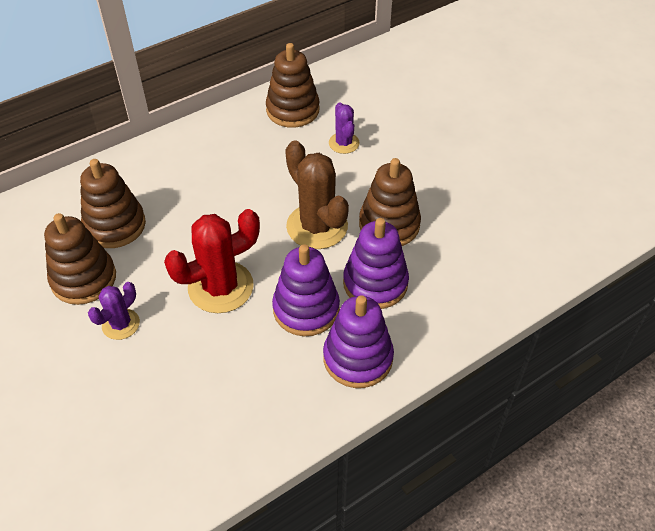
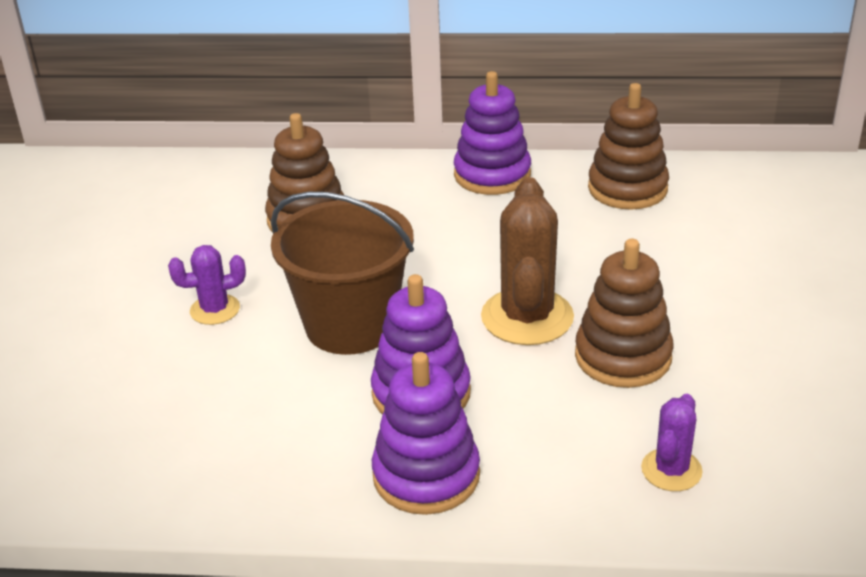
camera: 40 degrees right, 15 degrees down
brown stacking toy [44,213,116,305] -> none
red cactus [164,209,260,313] -> brown bucket [271,192,414,355]
purple cactus [329,102,360,154] -> purple cactus moved to [641,394,703,491]
purple stacking toy [343,218,409,309] -> purple stacking toy moved to [454,71,531,195]

